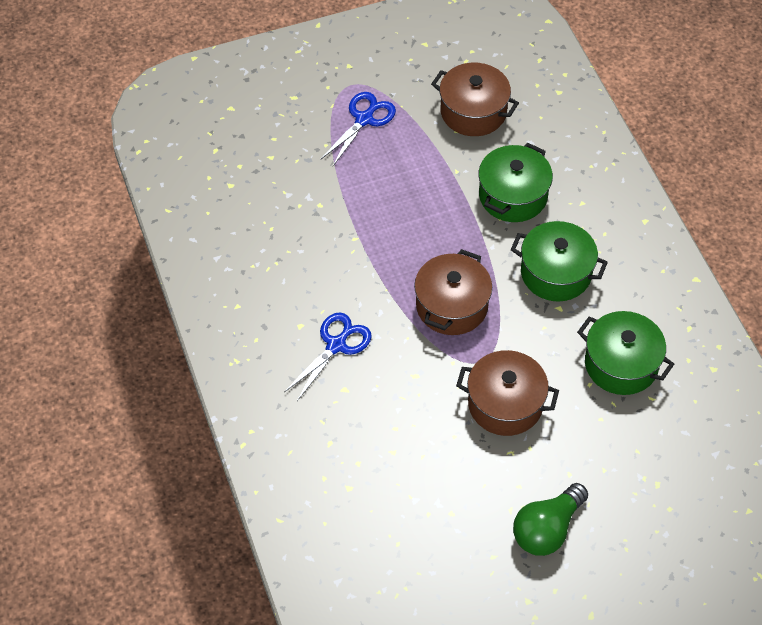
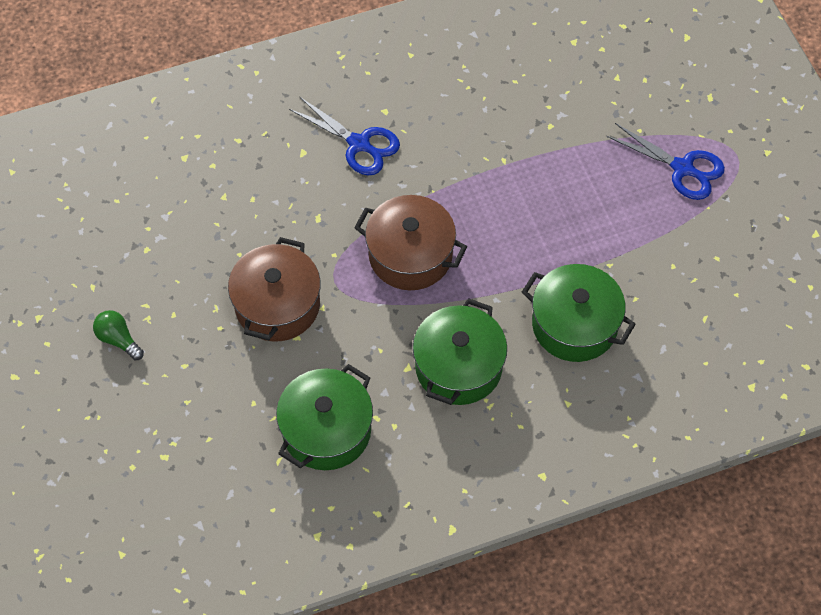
camera: 90 degrees right, 5 degrees up
brown pot [431,63,519,136] -> none
green light bulb [513,483,588,556] -> green light bulb [93,310,144,360], size x0.56

